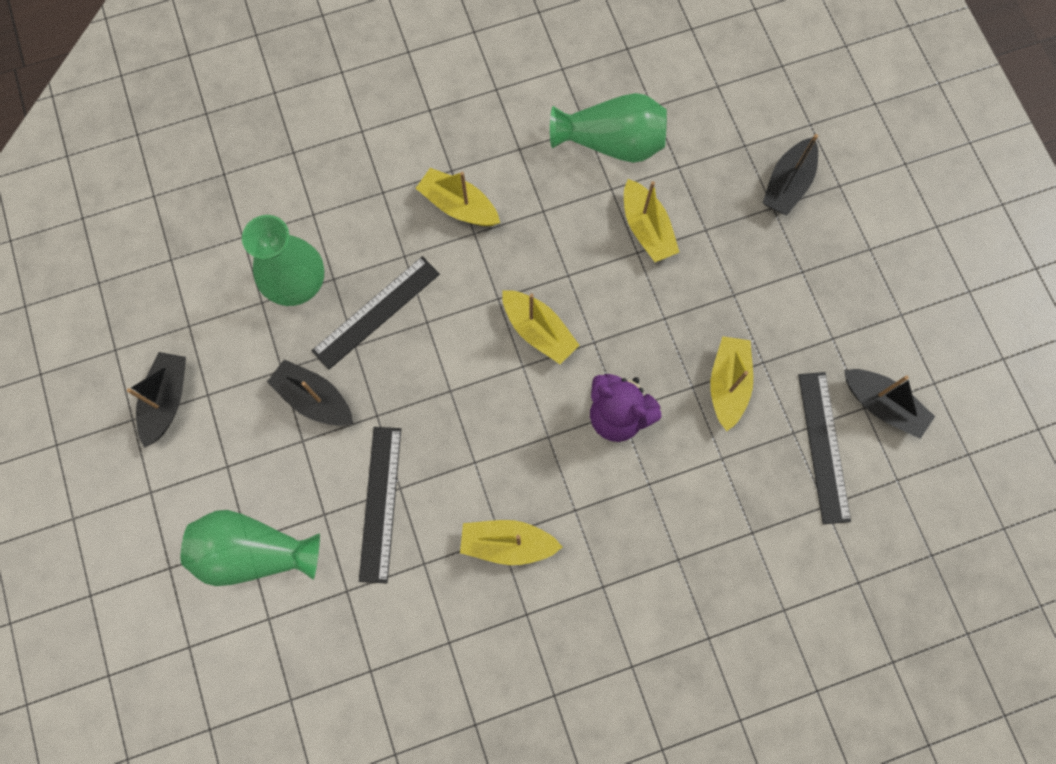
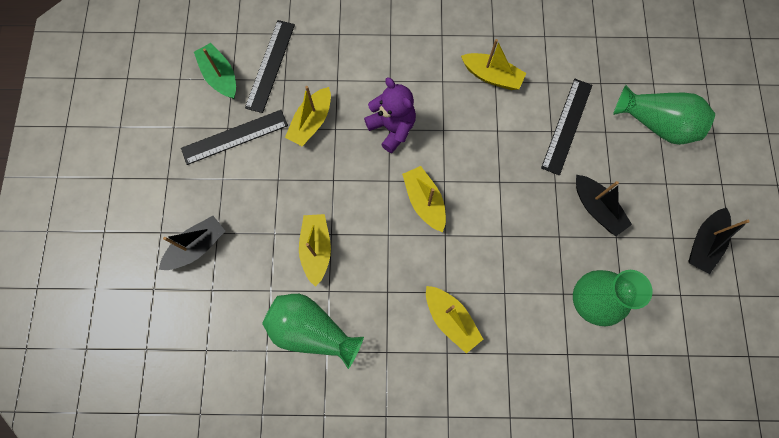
camera: 160 degrees left, 0 degrees up
black ruler [311,256,440,370] -> black ruler moved to [181,110,288,165]
black boat [844,369,935,439] -> green boat [194,43,236,99]

